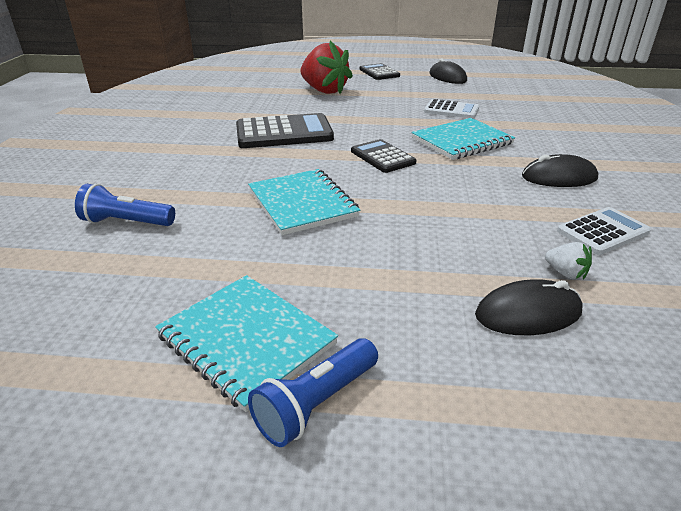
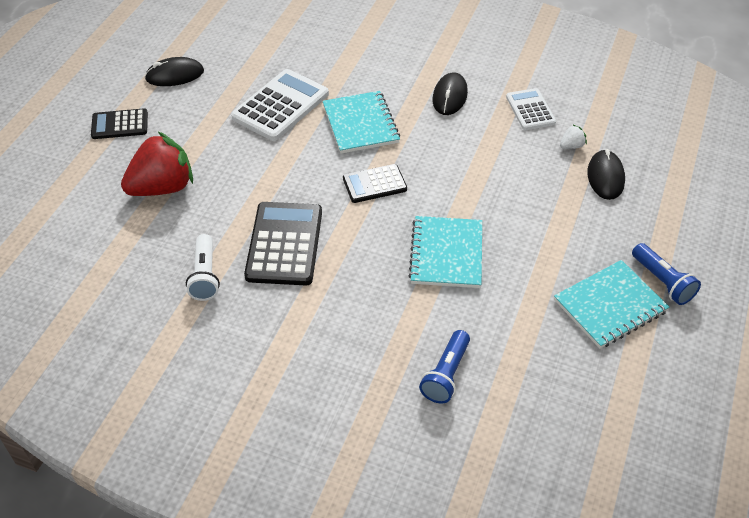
camera: 75 degrees left, 15 degrees up
turquoise notebook [248,169,360,236] -> turquoise notebook turned 75 degrees counterclockwise [408,216,482,288]
white calculator [424,99,479,119] -> white calculator [231,69,329,141], size x1.67
none -> white flashlight [186,234,220,301]

